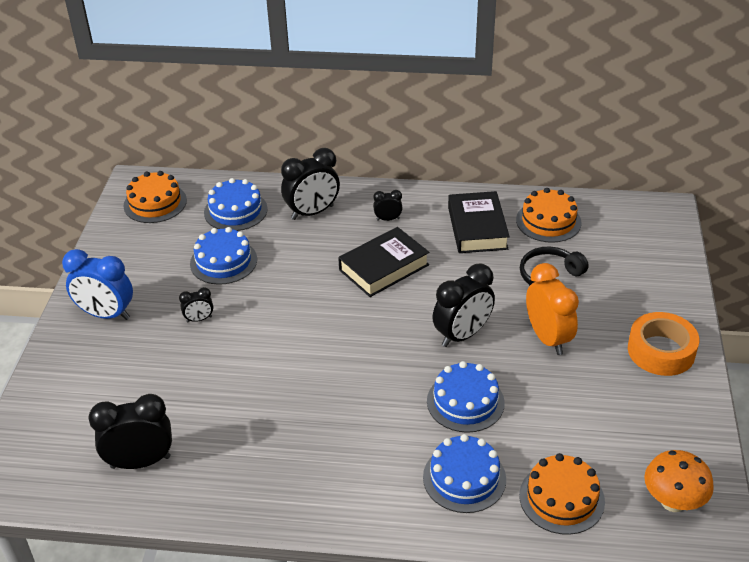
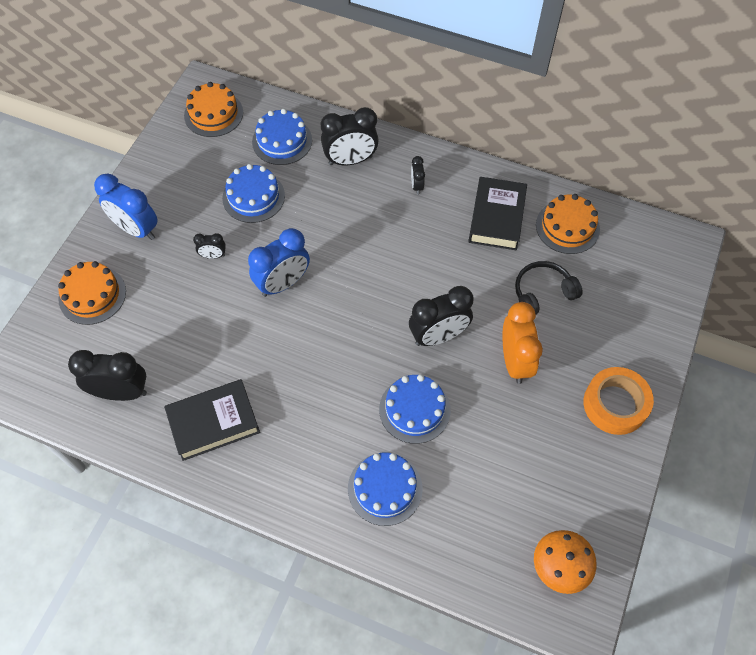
camera: 15 degrees right, 20 degrees up
black book [338,227,429,297] -> black book moved to [164,379,260,461]
black clock [373,190,402,221] -> black clock turned 105 degrees counterclockwise [411,156,425,194]
orange cake [519,453,605,535] -> orange cake moved to [58,261,126,325]
none -> blue clock [248,228,310,297]

